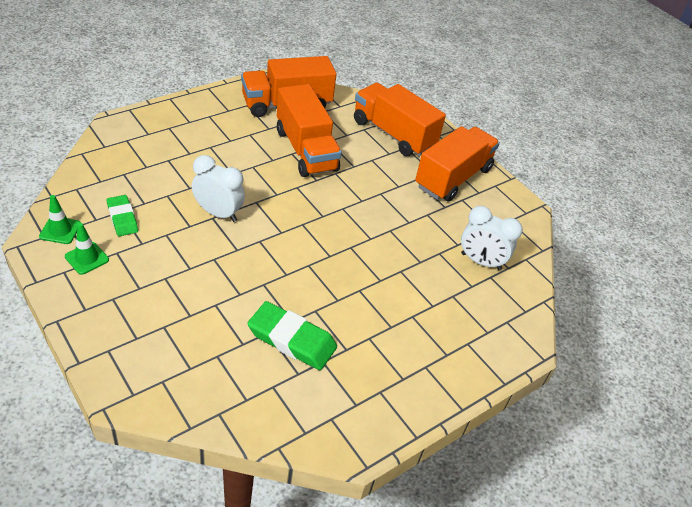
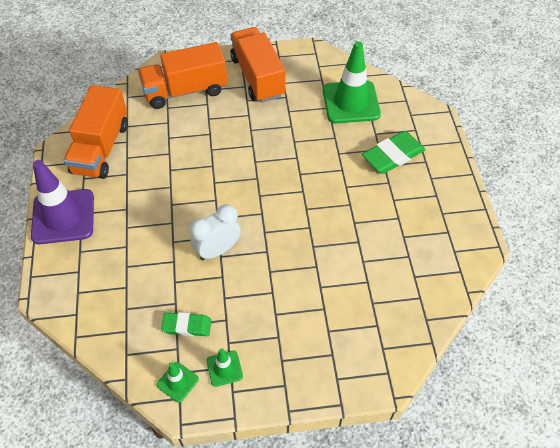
camera: 55 degrees left, 10 degrees up
green eraser [247,301,337,370] -> green eraser moved to [362,131,425,174]
orange truck [277,84,342,177] -> none
white clock [461,206,523,270] -> green traffic cone [323,41,381,123]
none -> purple traffic cone [31,160,94,244]

